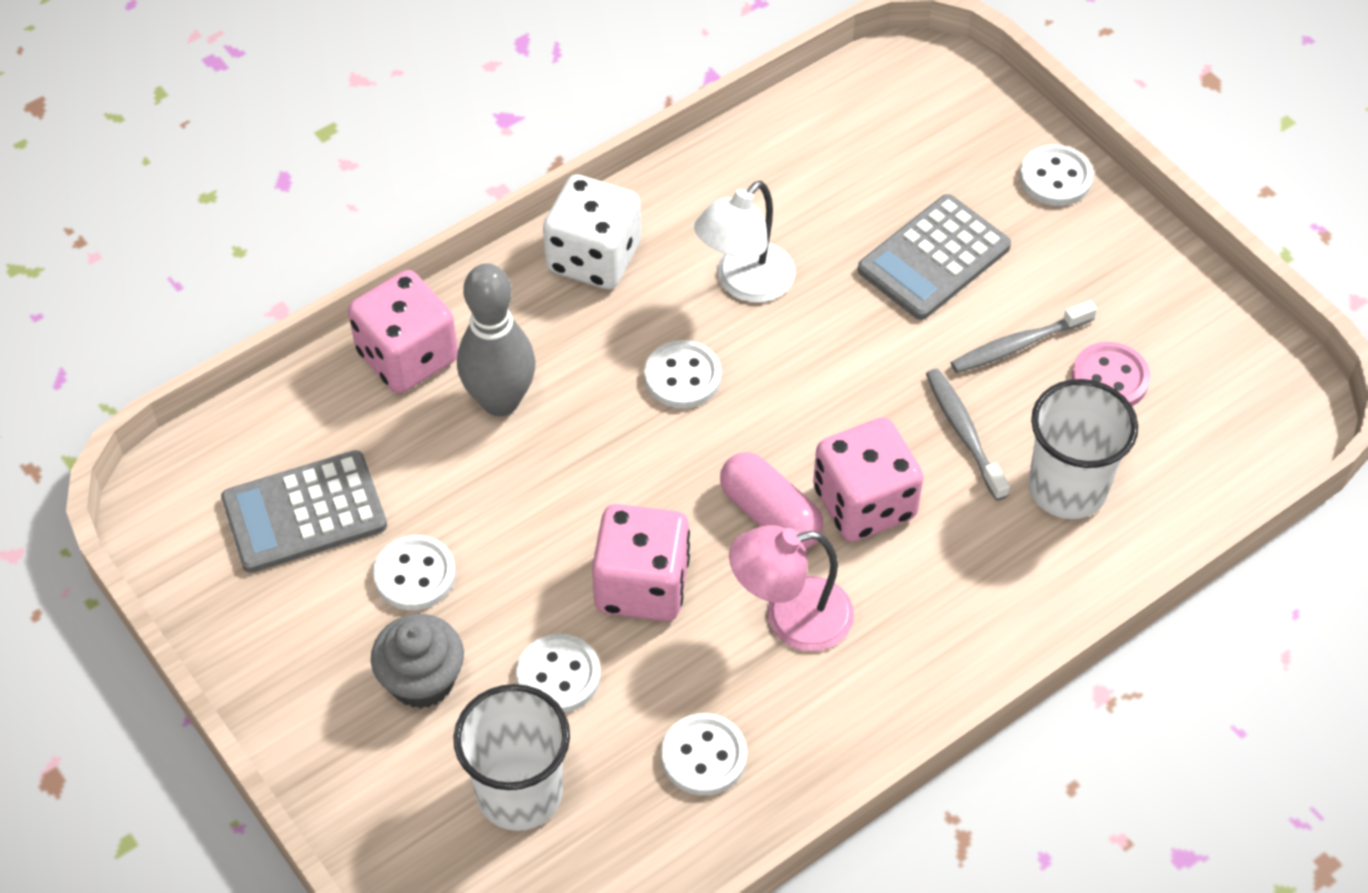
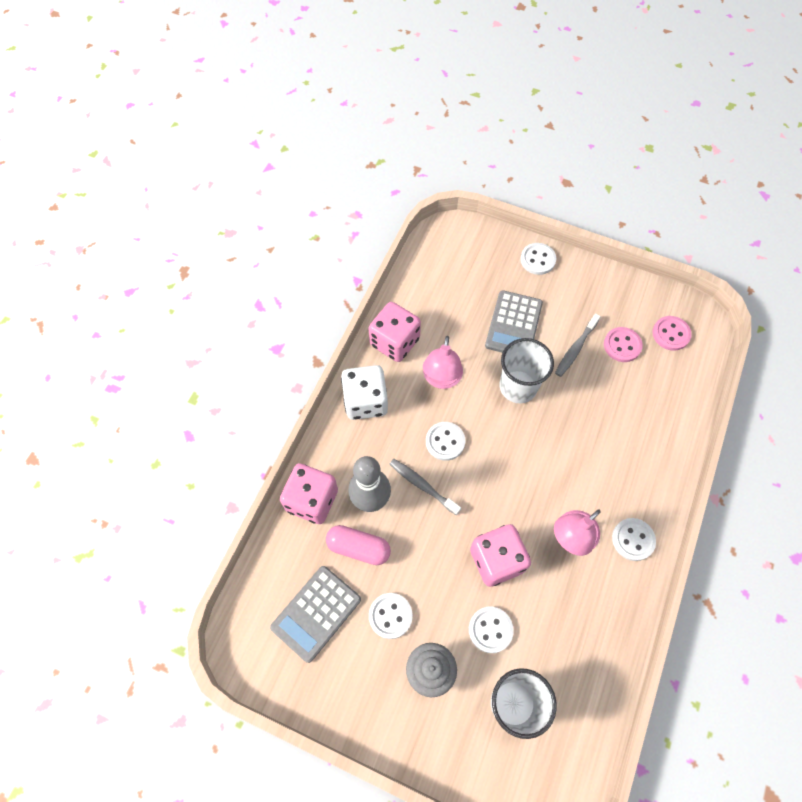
camera: 30 degrees left, 10 degrees up
white button [661,713,747,796] -> white button moved to [612,518,656,561]
white lamp [694,181,795,303] -> pink lamp [423,336,463,389]
pink capsule [720,452,823,549] -> pink capsule moved to [326,525,391,565]
pink dice [813,417,924,542] -> pink dice moved to [368,302,421,362]
grey toothbrush [926,369,1010,501] -> grey toothbrush moved to [390,459,461,515]
white cup [1028,379,1138,519] -> white cup moved to [499,338,554,403]
none -> pink button [652,316,692,351]

